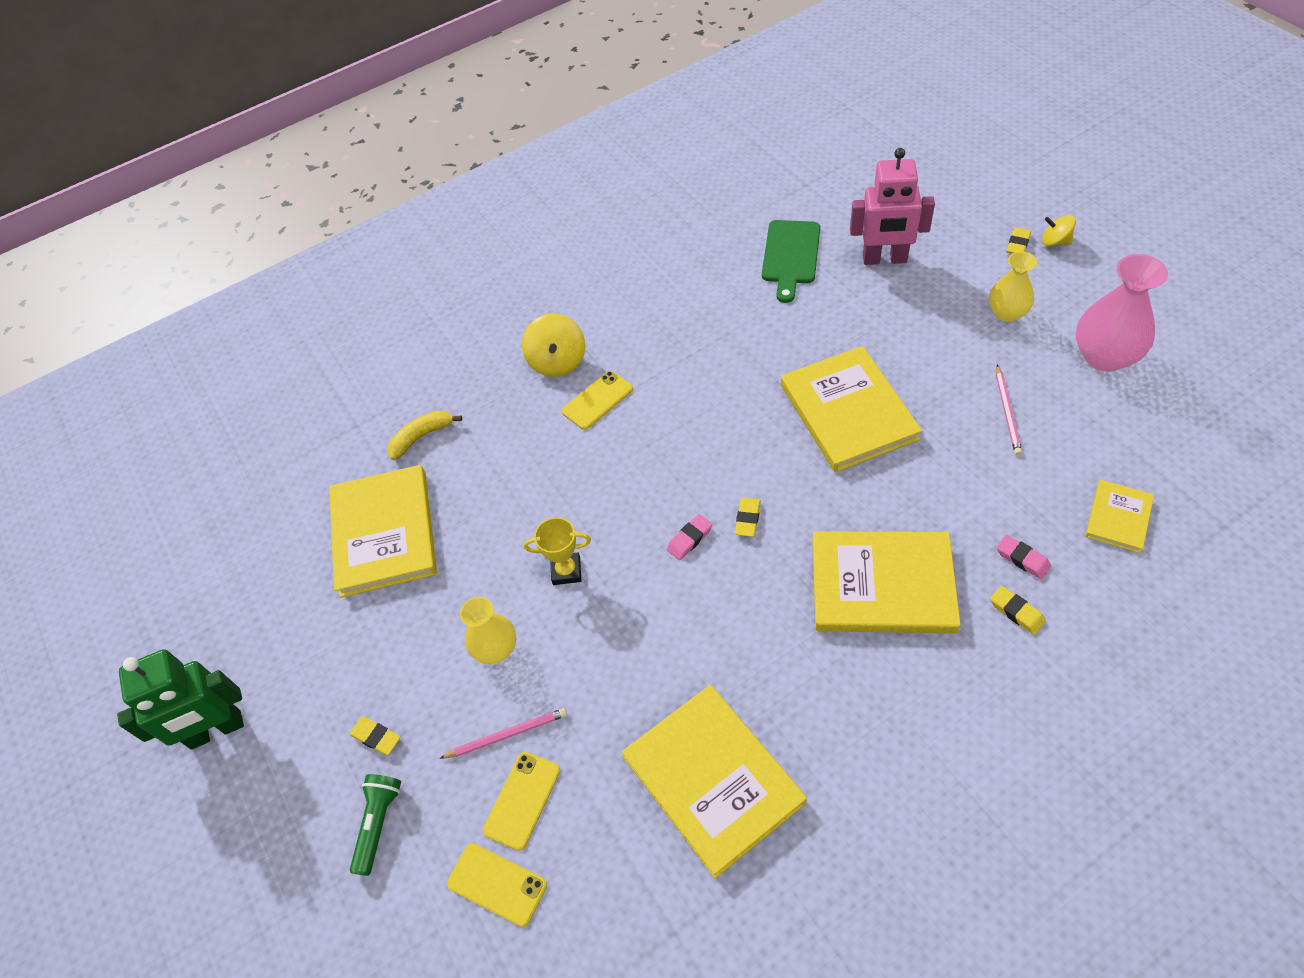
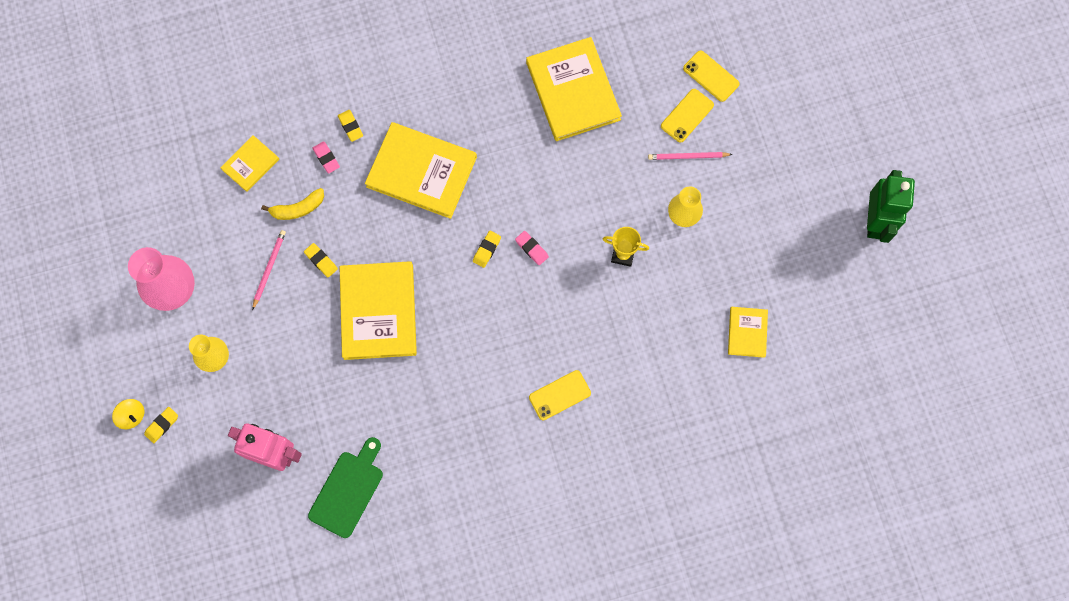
camera: 170 degrees left, 20 degrees up
green robot [117,649,244,750] -> green robot turned 105 degrees clockwise [867,170,915,243]
yellow book [329,465,437,598] -> yellow book [728,307,768,358], size x0.51
yellow eraser [349,717,400,755] -> yellow eraser moved to [304,243,338,278]
green flashlight [350,774,401,876] -> none
yellow banana [388,411,462,460] -> yellow banana moved to [261,188,324,220]
yellow spinning top [522,314,585,377] -> none
pink eraser [667,514,713,560] -> pink eraser turned 75 degrees clockwise [515,231,549,265]

